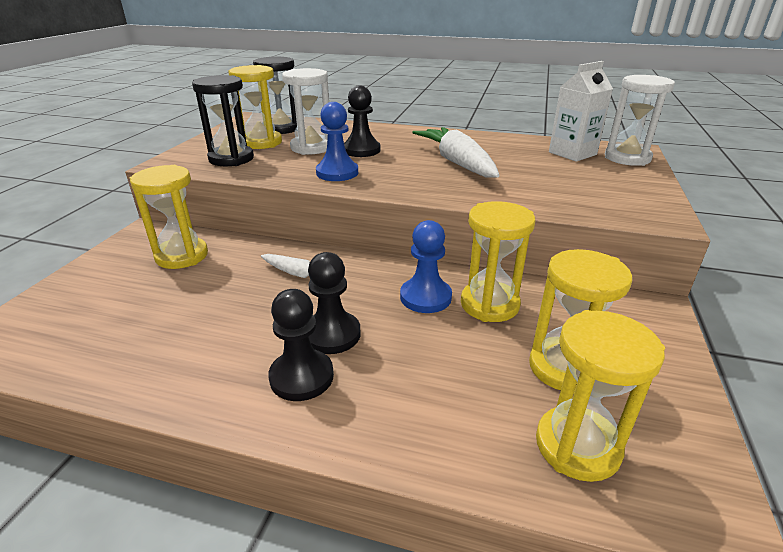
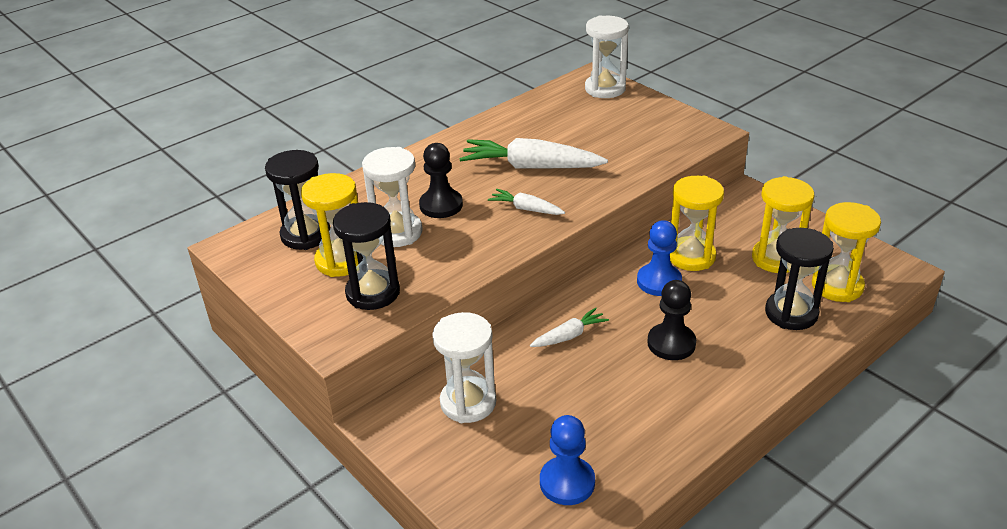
camera: 55 degrees left, 5 degrees up
yellow hourglass [130,165,208,269] -> white hourglass [432,312,496,423]
black pawn [268,289,334,401] -> none
blue pawn [316,102,358,181] -> blue pawn moved to [540,415,595,505]
white carton [549,61,613,162] -> none
none -> white carrot [488,189,565,215]
none -> black hourglass [765,228,834,330]

